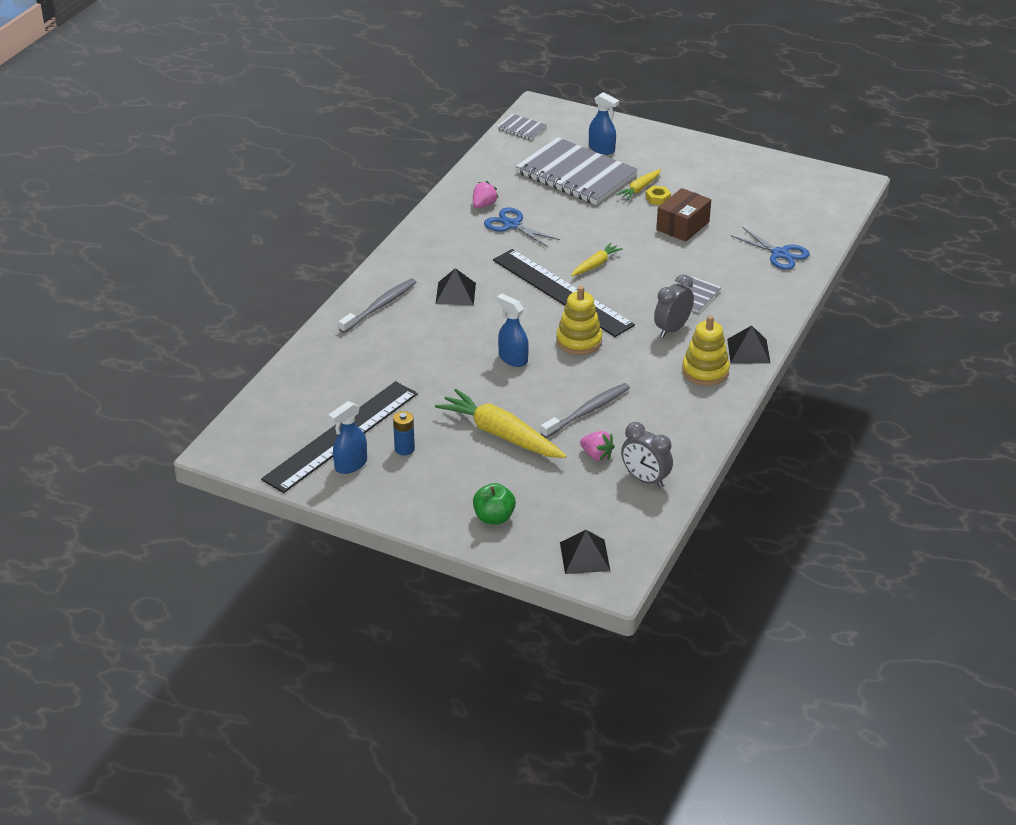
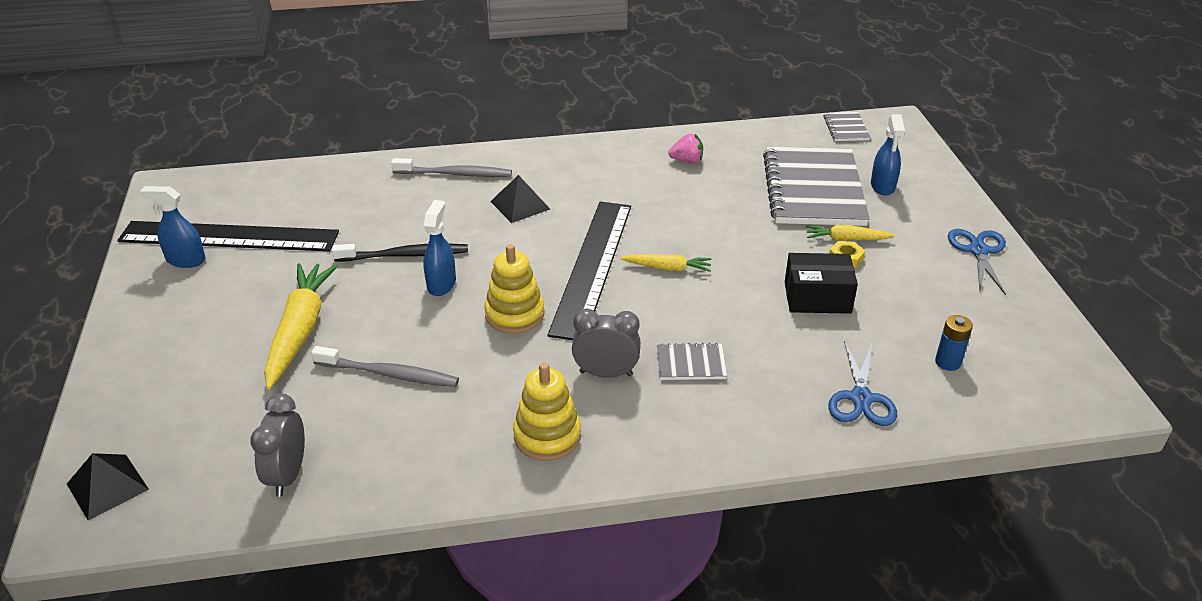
camera: 55 degrees right, 0 degrees up
blue battery [393,411,415,456] -> blue battery moved to [935,315,973,371]
green apple [473,483,516,525] -> none
blue scissors [484,208,560,247] -> blue scissors moved to [948,229,1006,295]
pink strawberry [580,431,615,461] -> none
brown box [656,188,711,242] -> black box [785,253,858,314]
black pyramid [727,325,771,364] -> none
none -> black toothbrush [332,244,468,261]

